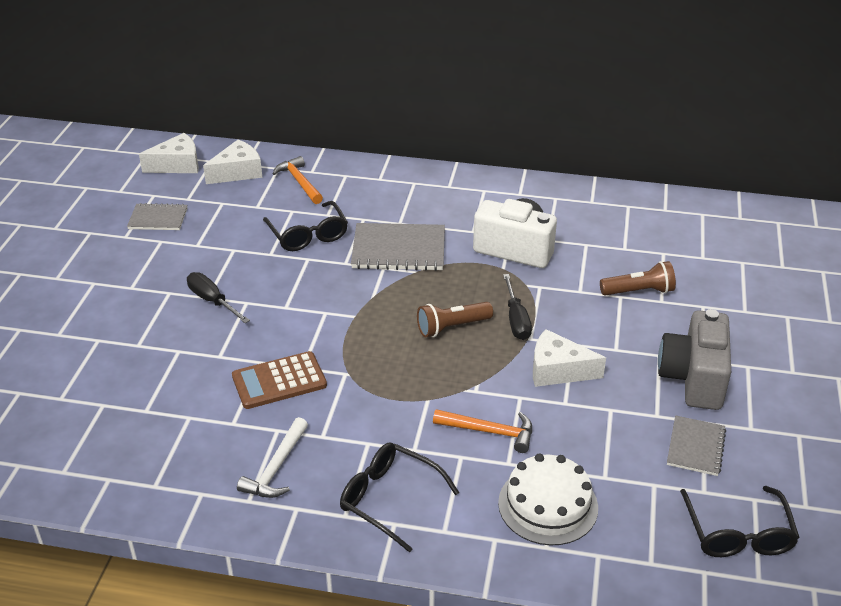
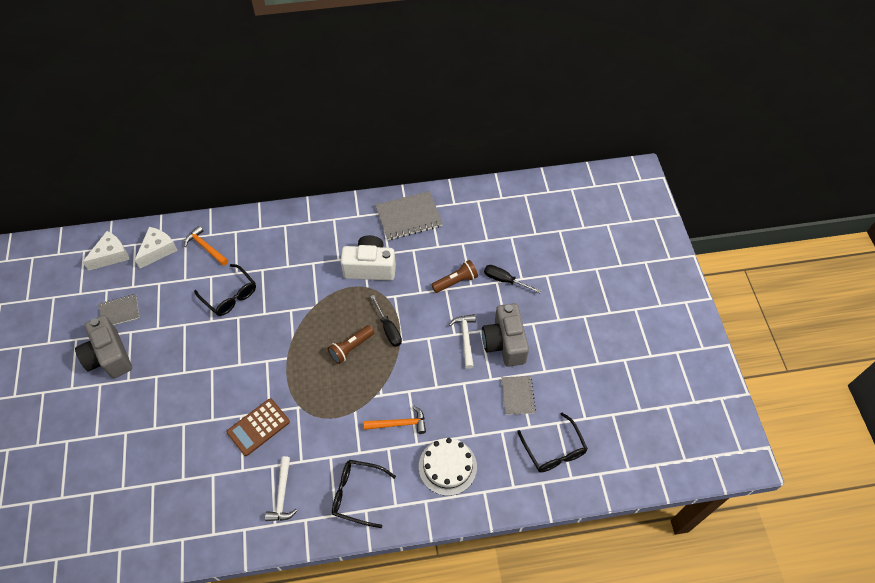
camera: 20 degrees left, 20 degrees up
black screwdriver [187,272,250,323] -> black screwdriver moved to [484,265,541,293]
grey notebook [351,223,445,271] -> grey notebook moved to [375,191,443,240]
white cheese [533,329,606,387] -> none
none -> grey camera [75,315,132,378]
none -> white hammer [449,314,476,369]

